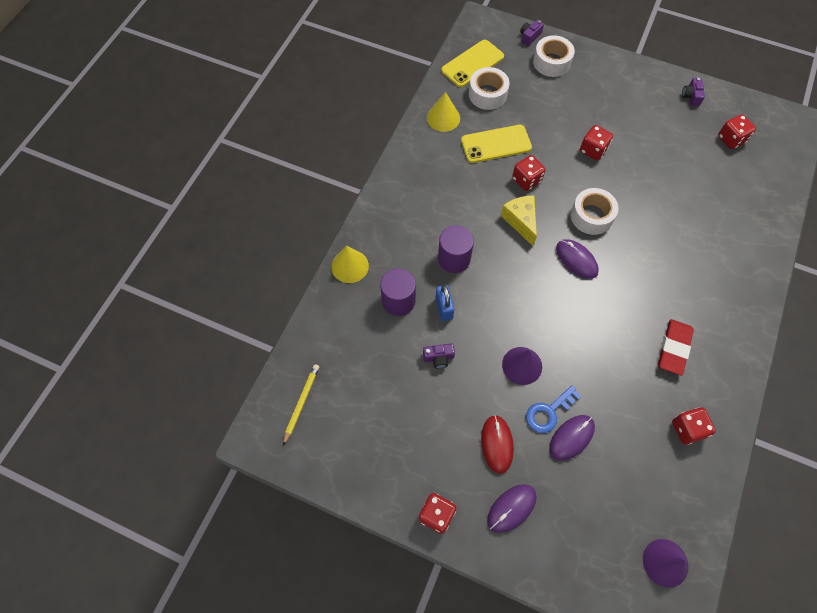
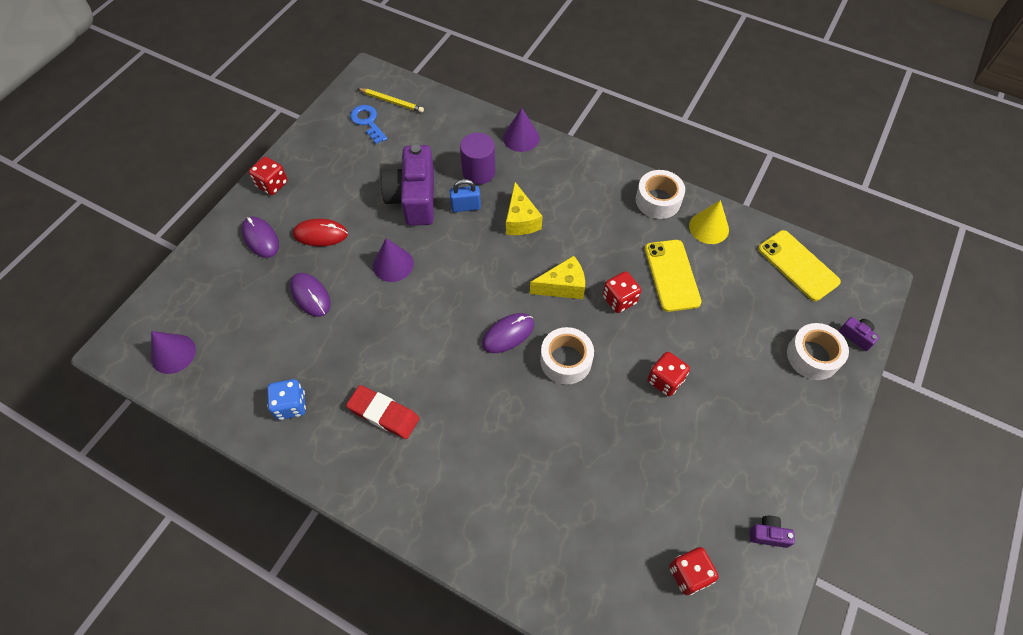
camera: 95 degrees right, 5 degrees down
yellow cone [331,246,369,283] -> purple cone [503,108,540,152]
purple camera [423,343,455,369] -> purple camera [381,145,434,226], size x2.44
purple cylinder [438,225,474,273] -> yellow cheese [506,182,542,235]
white tape [469,67,510,110] -> white tape moved to [636,170,685,219]
blue key [526,385,581,433] -> blue key moved to [350,105,387,144]
red dice [672,408,716,445] -> blue dice [267,379,306,420]

